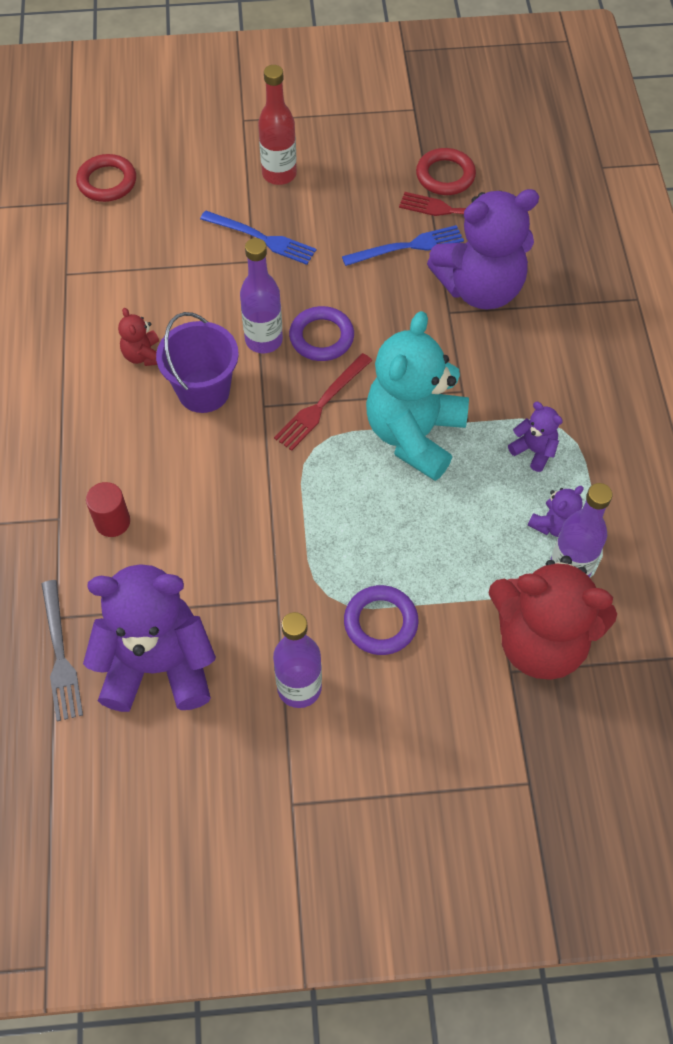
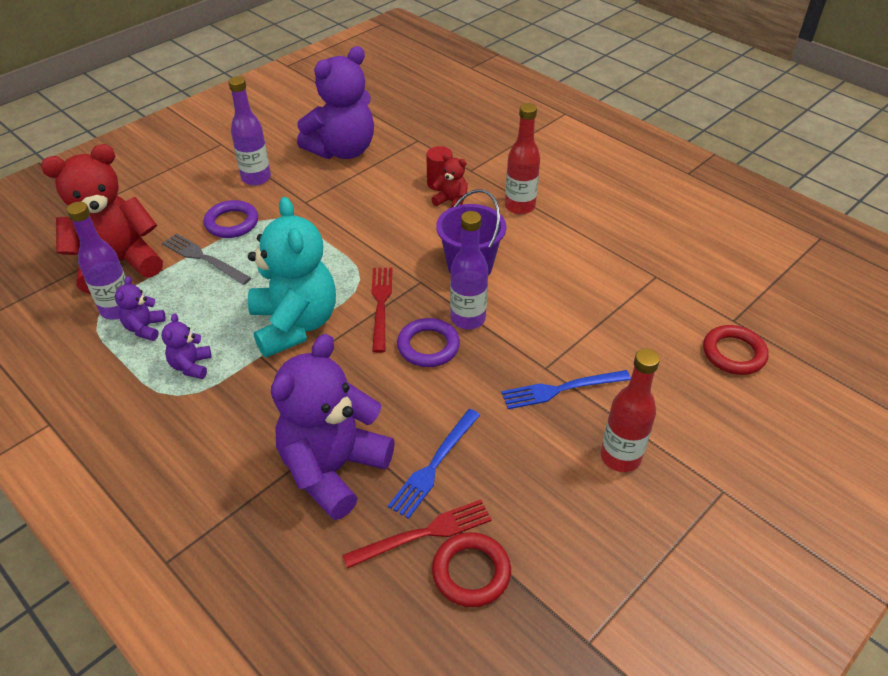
camera: 140 degrees right, 15 degrees down
grey fork [42,580,83,721] -> grey fork moved to [162,234,251,285]
red teddy bear [118,308,159,366] -> red teddy bear moved to [431,154,468,208]
purple teddy bear [508,402,563,472] -> purple teddy bear turned 90 degrees clockwise [162,313,212,379]
none -> red bottle [505,103,540,215]

